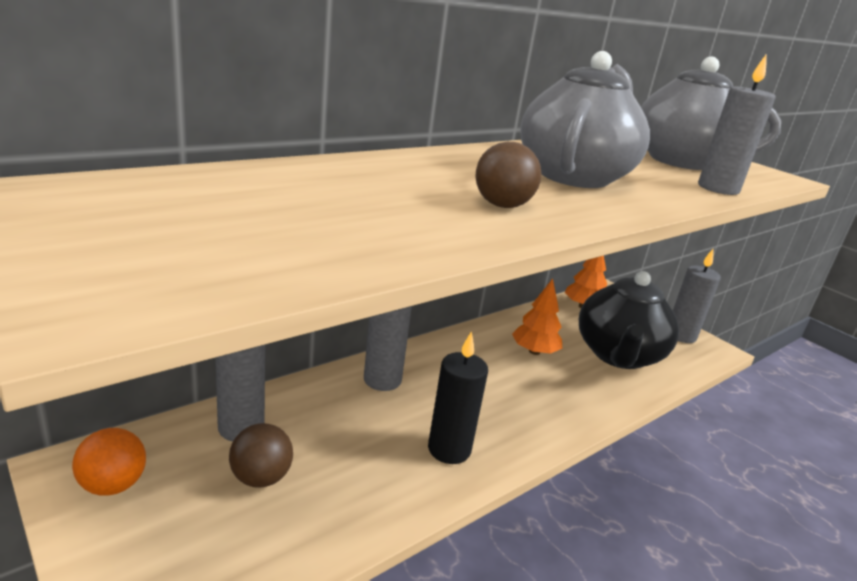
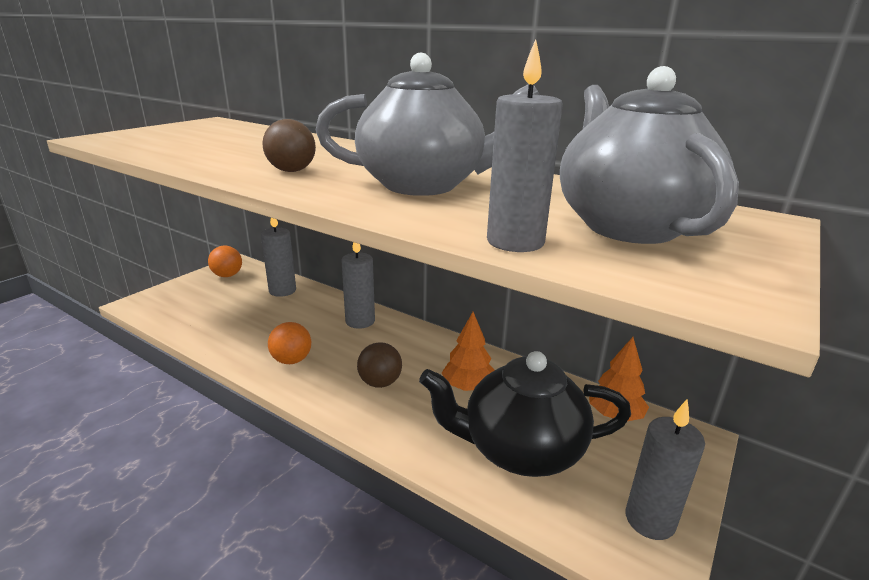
camera: 75 degrees right, 0 degrees up
brown ball [229,423,293,488] -> brown ball moved to [357,342,402,388]
black candle [428,331,488,464] -> orange ball [268,322,311,364]

